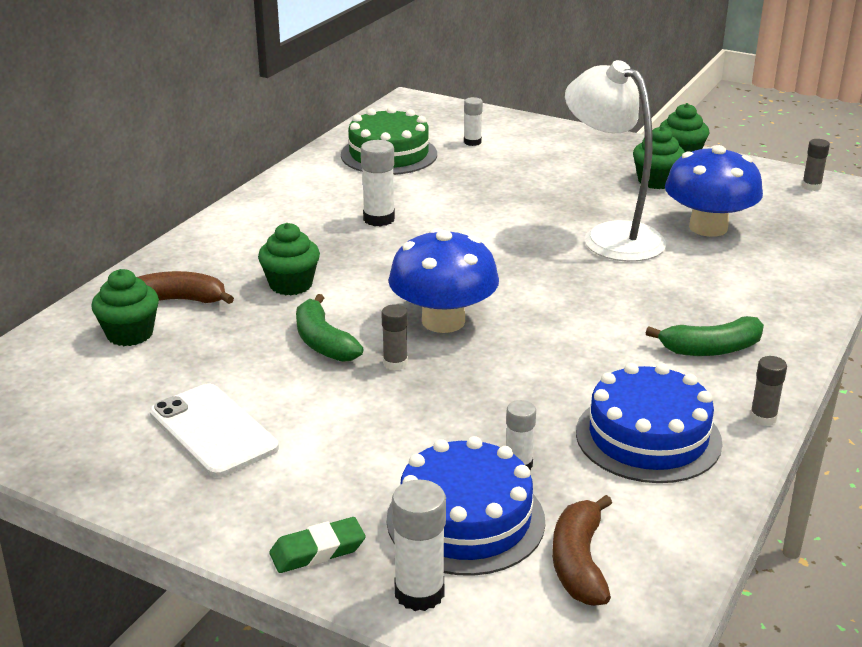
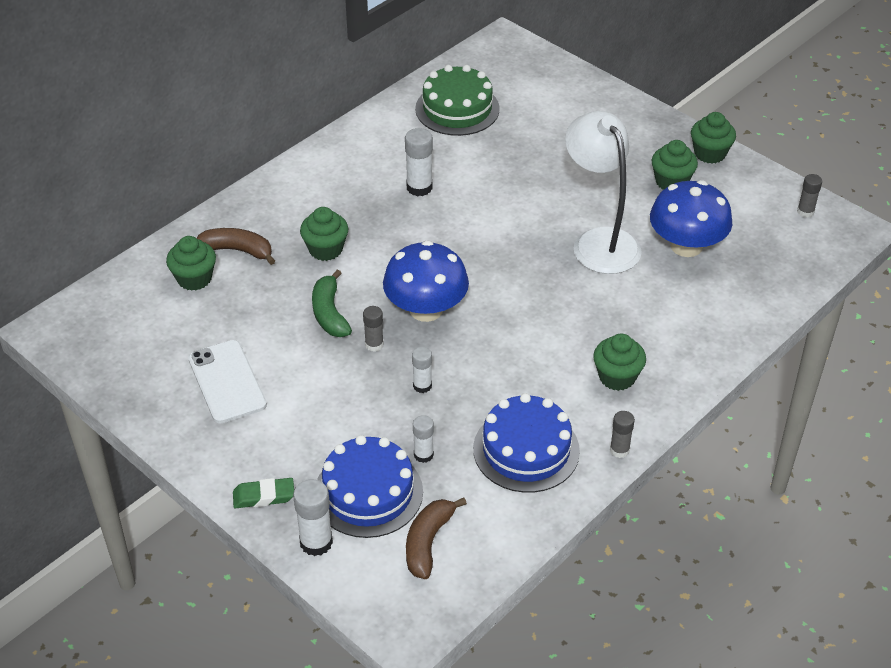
camera: 15 degrees right, 15 degrees up
white glue stick [464,97,483,146] -> white glue stick moved to [412,347,432,393]
green banana [646,316,764,356] -> green cupcake [593,334,646,391]

